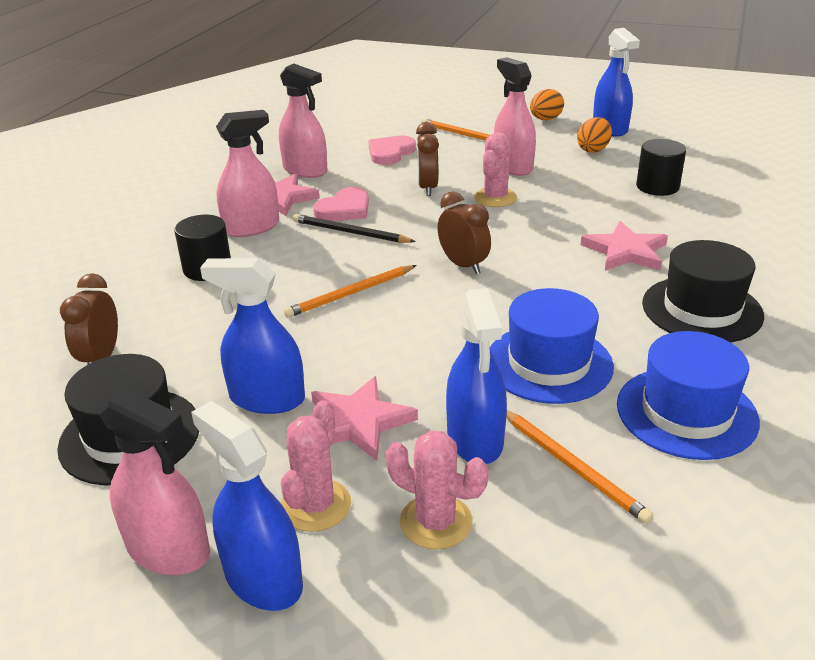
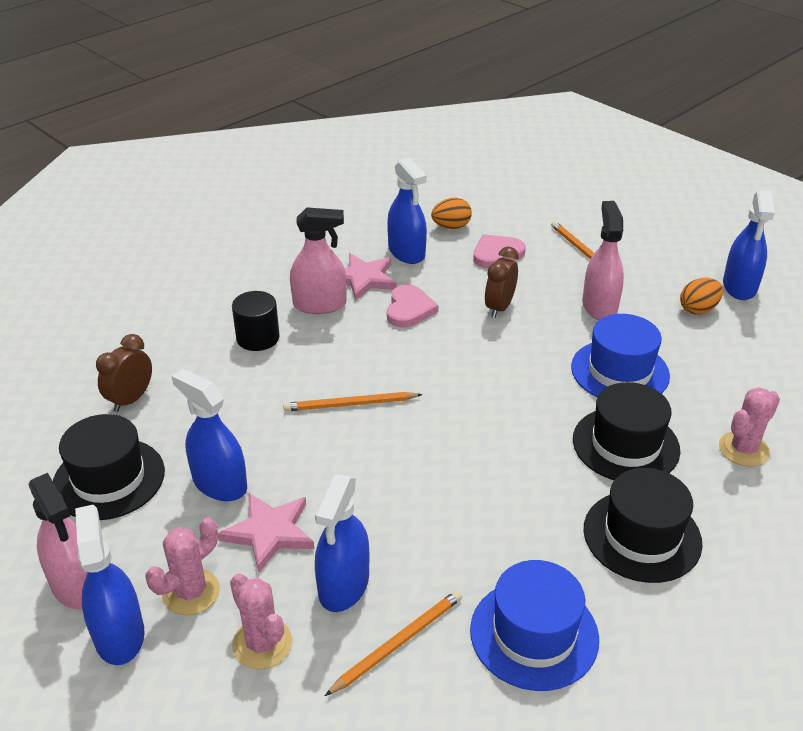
camera: 25 degrees right, 5 degrees up
pink spray bottle [279,64,328,178] -> blue spray bottle [387,157,427,264]
black pencil [293,214,416,243] -> none
pink heart [313,187,369,221] -> pink heart turned 60 degrees counterclockwise [387,284,439,328]
brown clock [438,191,491,274] -> none
pink cactus [474,132,517,207] -> pink cactus moved to [719,387,780,467]
blue hat [490,288,614,404] -> blue hat moved to [571,314,670,397]
orange pencil [506,410,653,524] -> orange pencil turned 120 degrees counterclockwise [325,590,462,696]
orange egg [530,89,564,120] -> orange egg moved to [431,198,472,229]
pink star [581,221,668,271] -> black hat [573,382,680,480]
black cylinder [636,139,686,196] -> none

